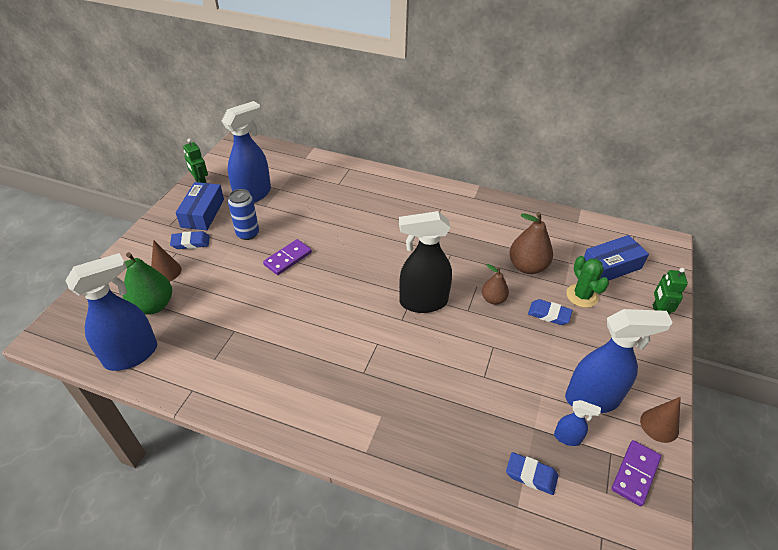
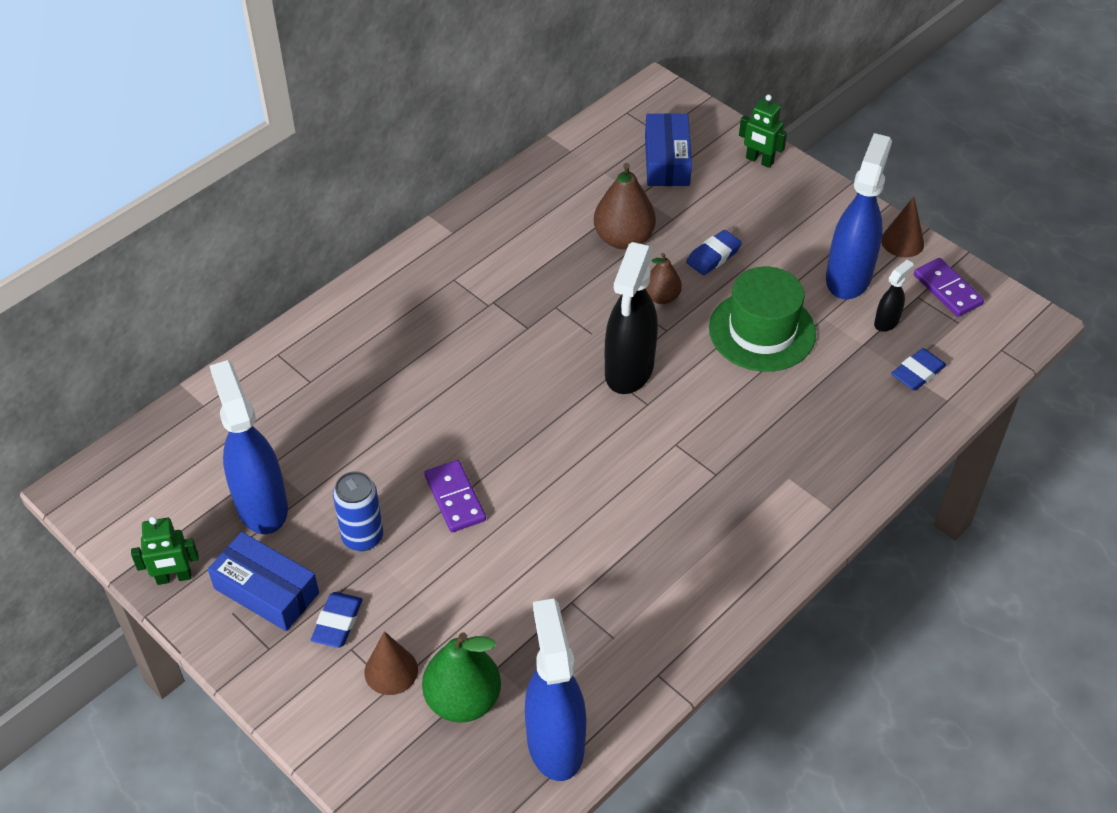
camera: 65 degrees left, 5 degrees up
blue spray bottle [554,400,601,446] -> black spray bottle [874,260,913,332]
green cactus [566,256,609,308] -> none
none -> green hat [709,267,816,372]

